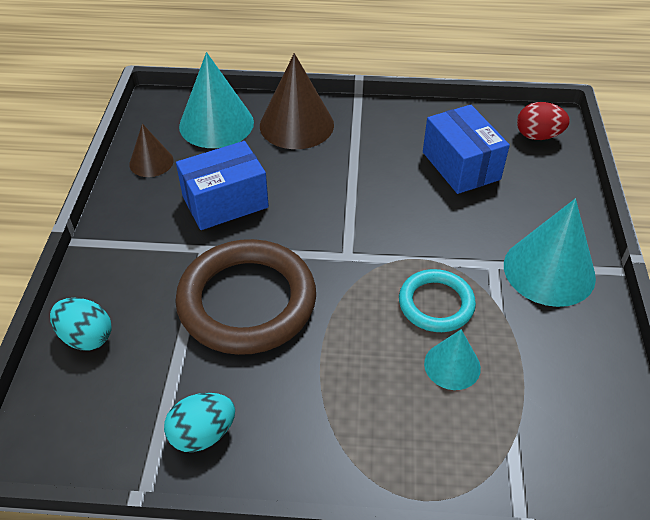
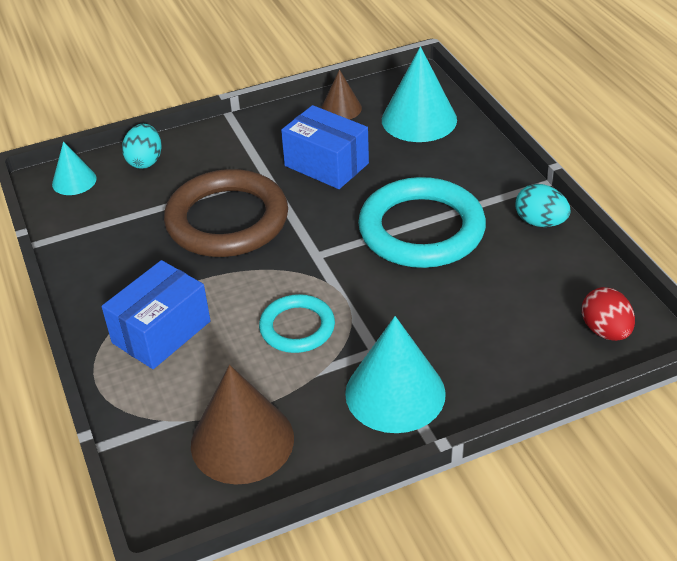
camera: 65 degrees right, 5 degrees down
turquoise egg [164,393,235,452] -> turquoise egg moved to [516,184,571,227]
brown cone [260,53,334,149] -> brown cone moved to [191,365,294,484]
blue box [423,105,510,194] -> blue box moved to [102,260,211,369]
turquoise cone [424,329,481,390] -> turquoise cone moved to [52,141,97,195]
none -> turquoise ring [358,177,486,268]

